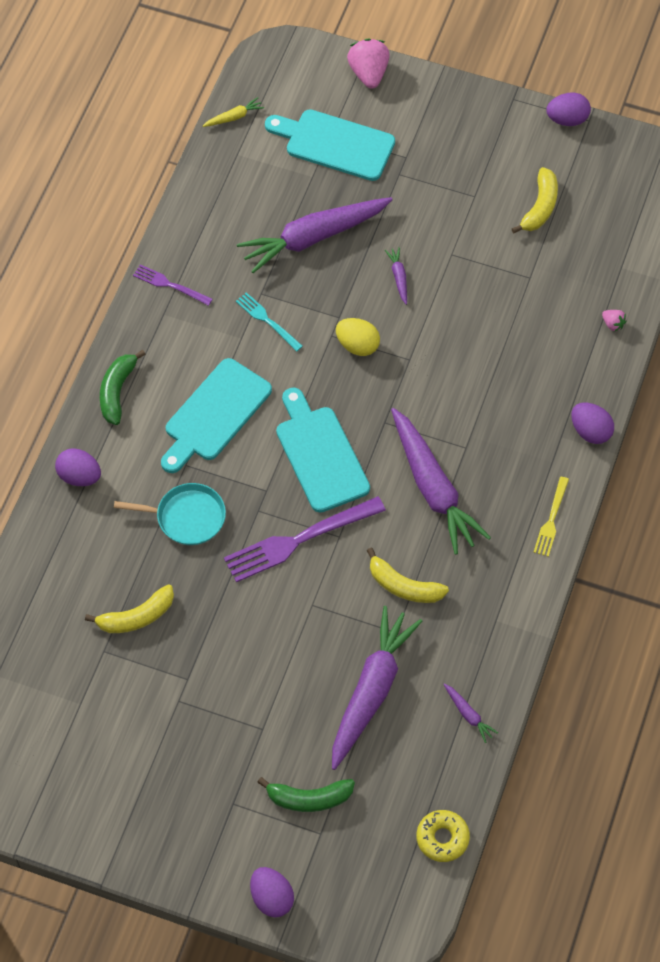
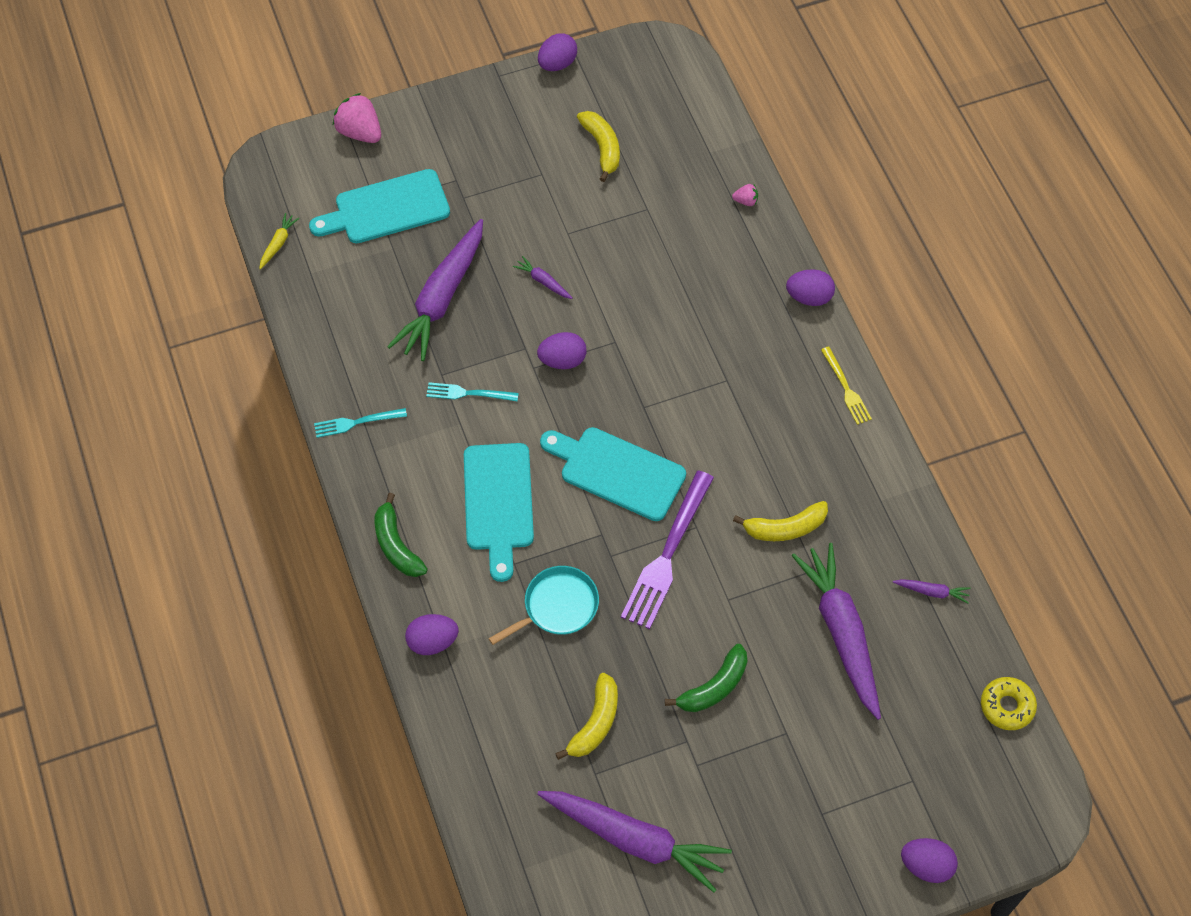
camera: 40 degrees left, 0 degrees up
purple fork [133,264,213,306] -> turquoise fork [314,408,407,438]
green banana [257,777,355,812] -> green banana moved to [665,644,747,712]
yellow egg [336,318,380,356] -> purple egg [537,332,587,369]
purple carrot [391,408,491,555] -> purple carrot moved to [537,791,732,892]

